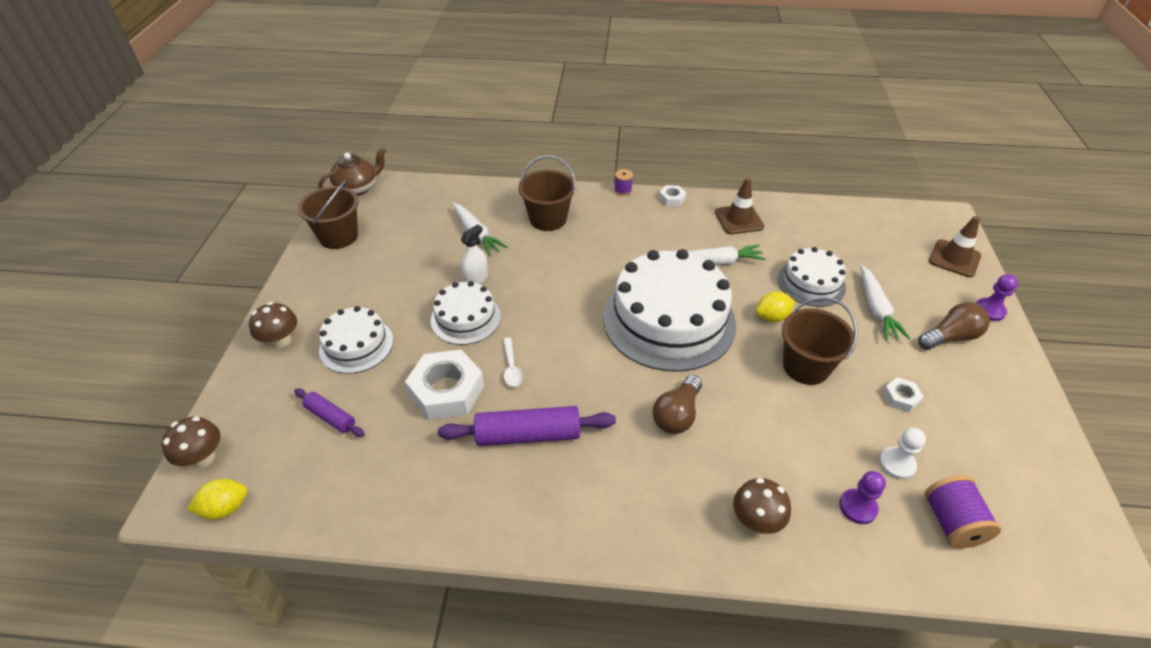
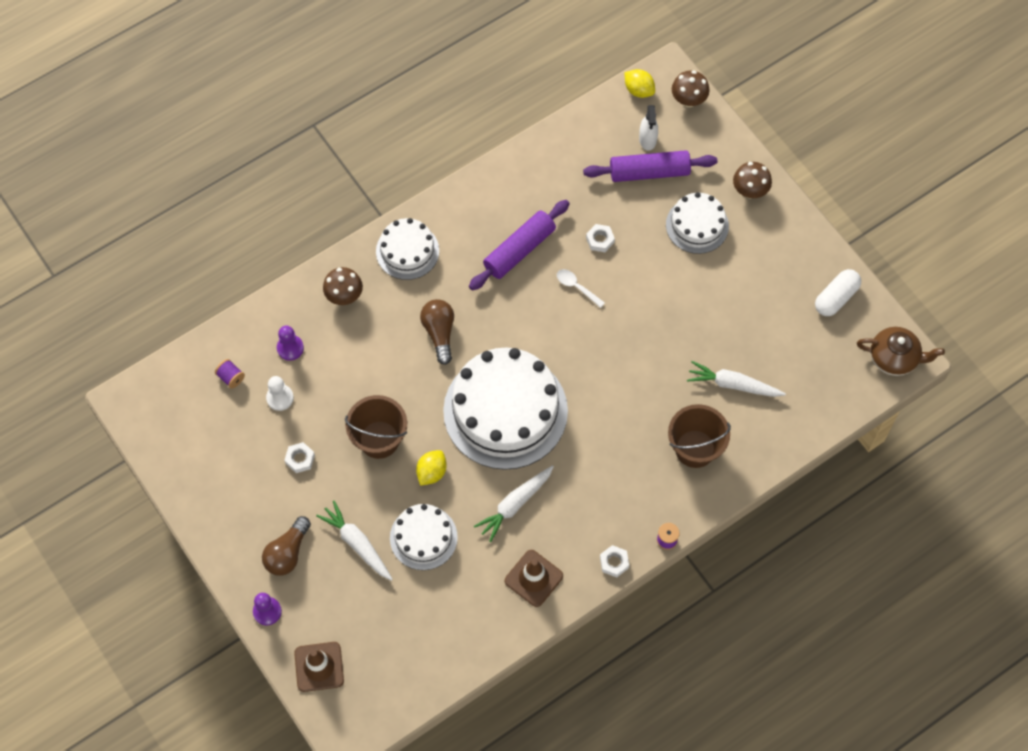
camera: 140 degrees right, 20 degrees up
yellow lemon [187,479,247,520] -> yellow lemon turned 75 degrees counterclockwise [625,69,655,98]
purple rolling pin [294,388,365,437] -> purple rolling pin [583,150,717,182], size x1.76
brown bucket [297,179,359,249] -> white capsule [815,269,861,316]
brown teapot [318,147,386,196] -> brown teapot turned 90 degrees counterclockwise [857,327,945,376]
white nut [405,350,484,420] -> white nut [586,224,615,252], size x0.47
white cake [431,281,501,345] -> white cake moved to [376,218,439,280]
white spray bottle [461,224,488,284] -> white spray bottle moved to [639,105,658,151]
purple spool [924,475,1001,548] -> purple spool [215,359,245,389], size x0.58

